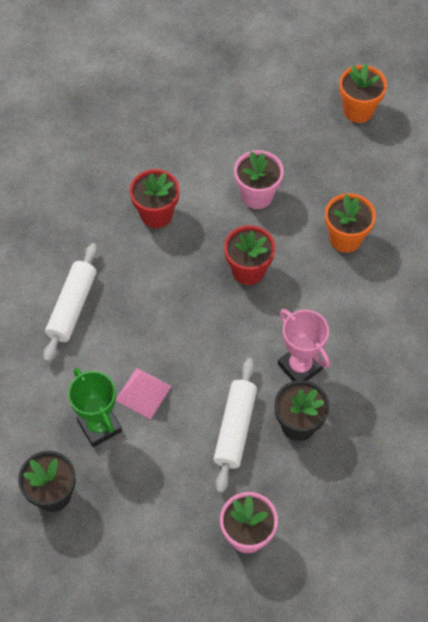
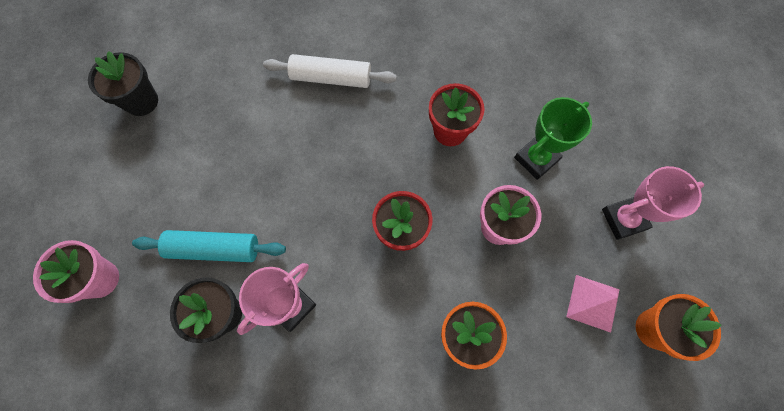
camera: 80 degrees right, 10 degrees up
green trophy [68,368,122,447] -> green trophy moved to [514,97,592,180]
pink pyramid [116,368,172,419] -> pink pyramid moved to [566,275,620,333]
white rolling pin [213,358,257,493] -> turquoise rolling pin [132,230,286,262]
none -> pink trophy [602,166,704,240]

